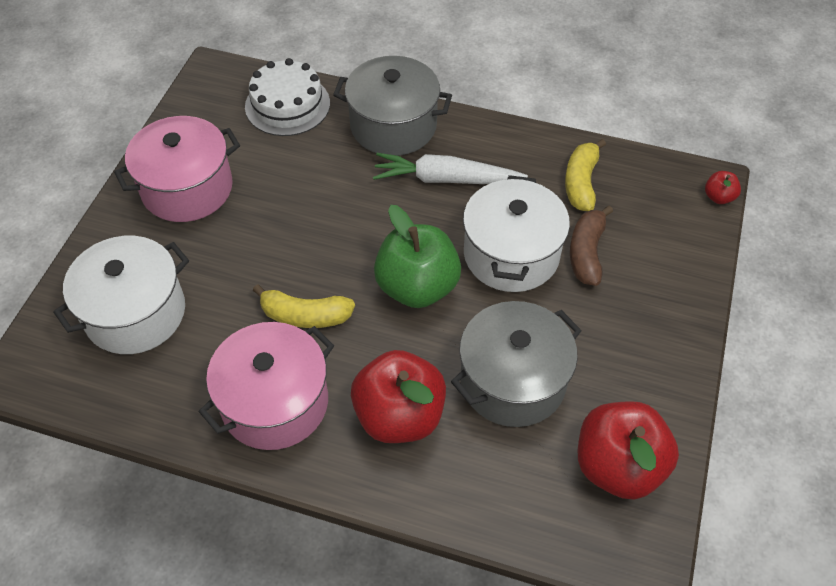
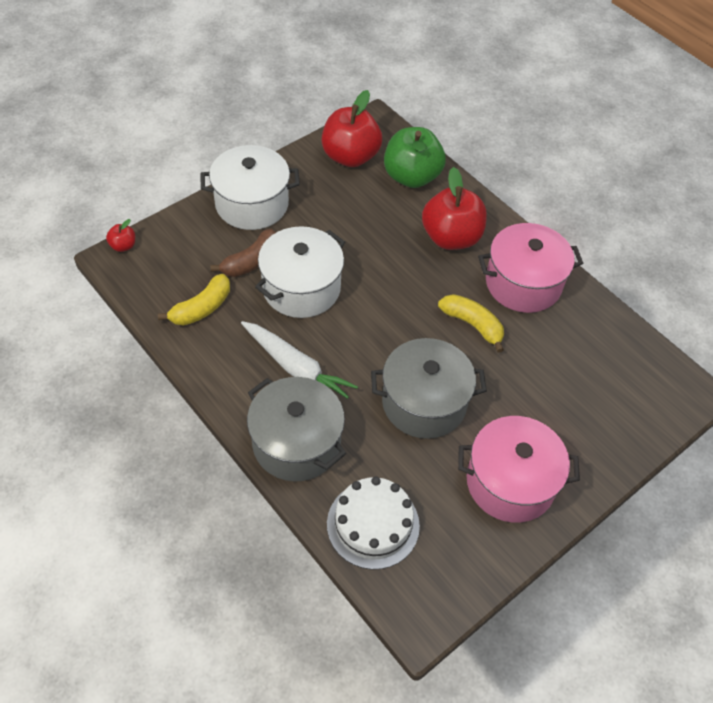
camera: 150 degrees left, 0 degrees up
white pot [53,236,189,354] -> white pot moved to [201,145,300,230]
green apple [374,205,461,308] -> green apple moved to [384,127,446,188]
grey pot [451,301,582,427] -> grey pot moved to [371,338,487,439]

